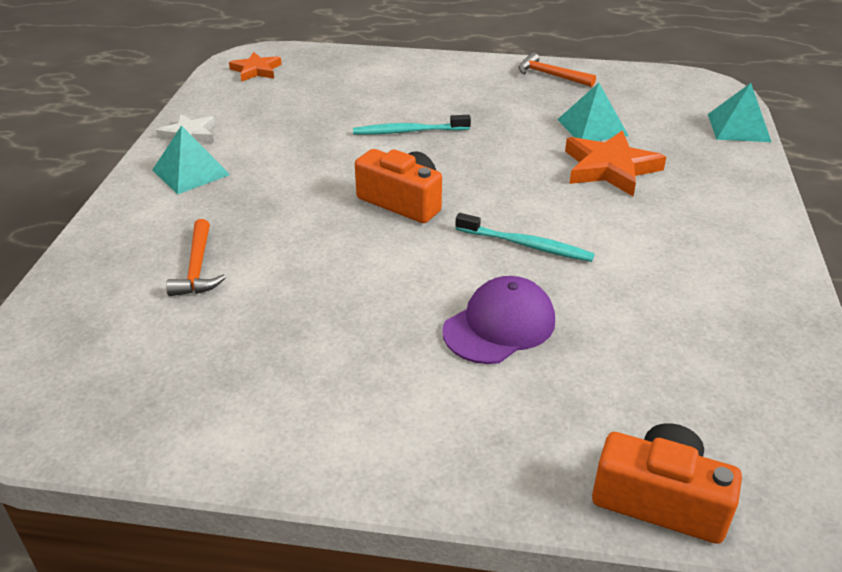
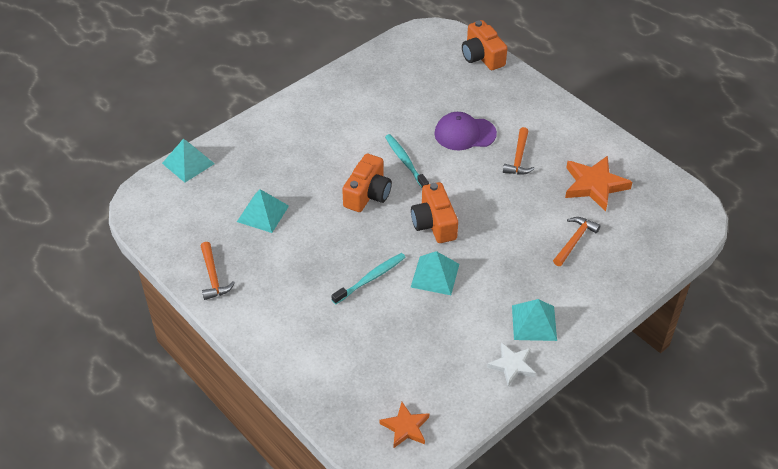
camera: 140 degrees left, 10 degrees up
turquoise toothbrush [353,115,471,135] -> turquoise toothbrush turned 75 degrees counterclockwise [331,253,406,304]
orange star [565,130,666,196] -> orange star moved to [565,156,632,212]
none -> orange camera [342,154,392,212]
none -> turquoise pyramid [411,251,459,295]
none -> orange hammer [503,127,535,175]

